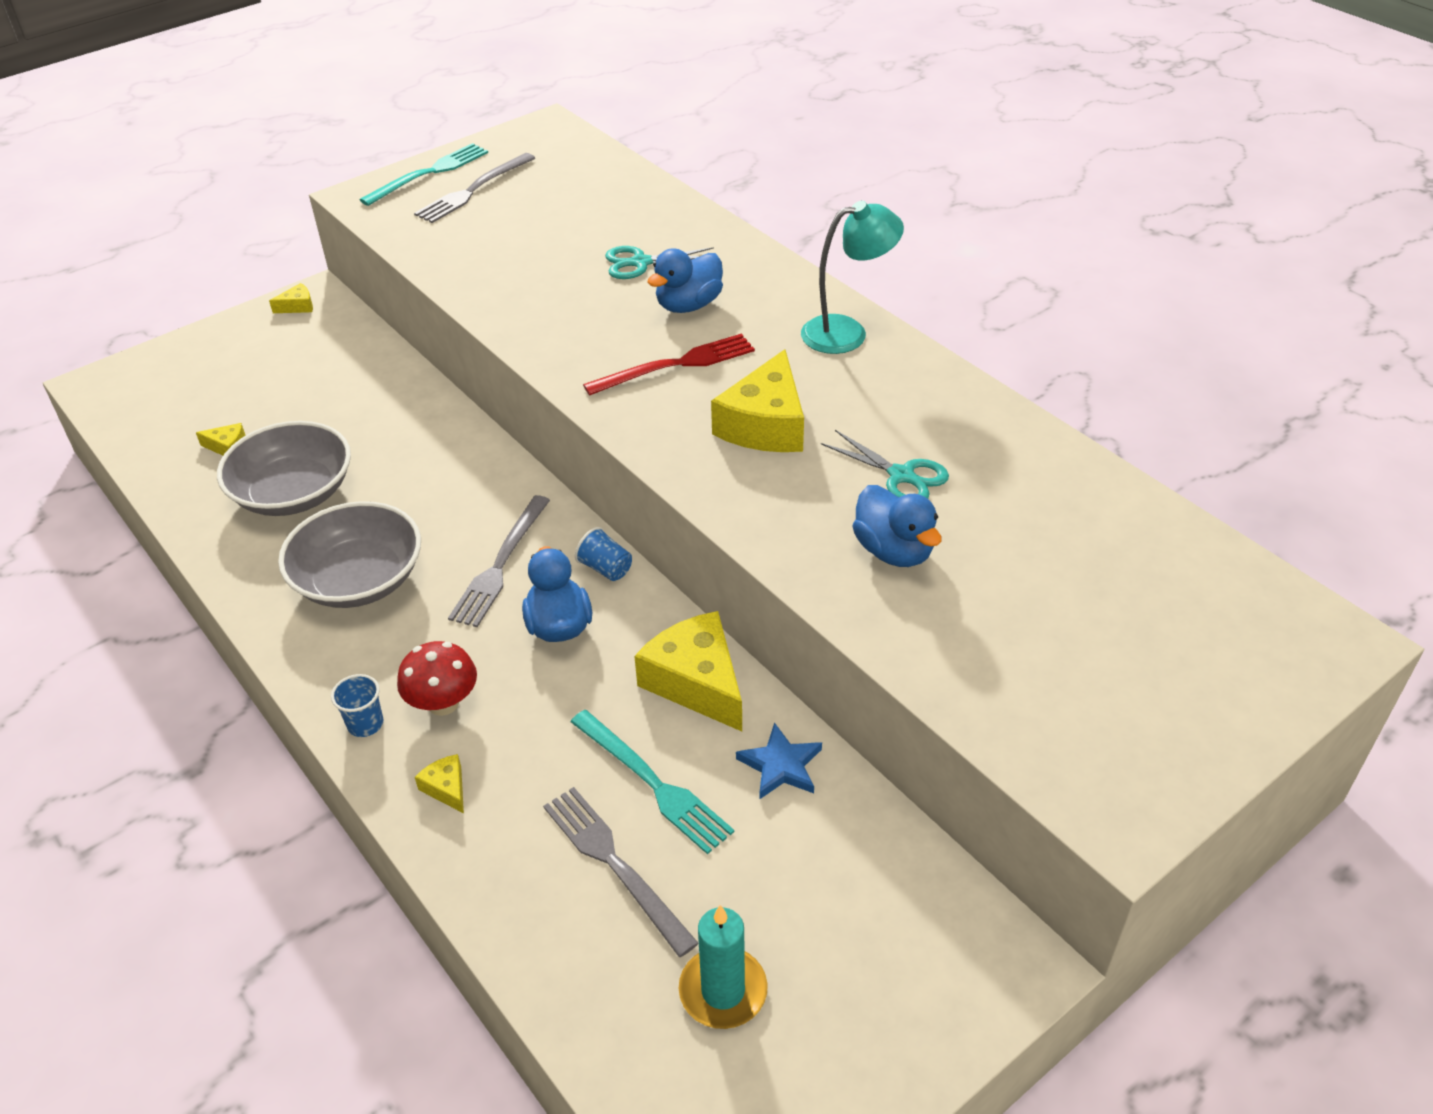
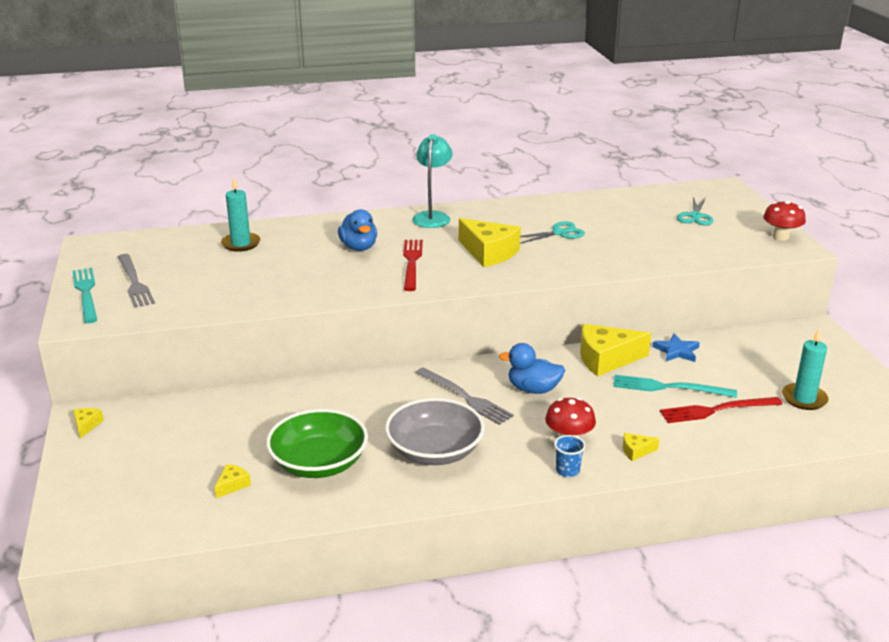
camera: 65 degrees left, 15 degrees down
grey bowl [217,421,351,516] -> green bowl [266,409,368,478]
grey fork [543,787,699,957] -> red fork [660,397,782,423]
turquoise fork [570,710,734,854] -> turquoise fork turned 150 degrees counterclockwise [613,375,737,398]
blue cup [575,527,632,581] -> none
turquoise scissors [605,246,714,279] -> turquoise scissors moved to [677,197,713,226]
blue duck [853,485,942,567] -> none
none -> turquoise candle [221,177,260,252]
none -> red mushroom [763,200,806,240]

